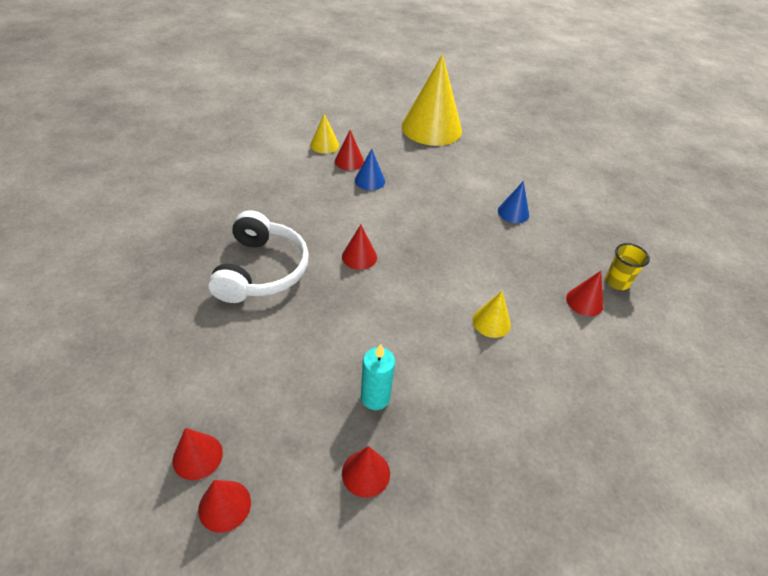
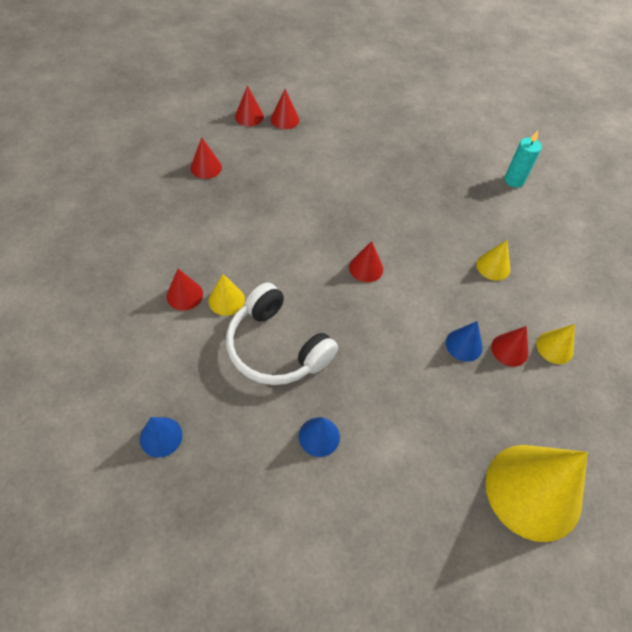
camera: 130 degrees right, 10 degrees up
white headphones [208,210,309,303] -> white headphones moved to [226,282,338,385]
turquoise candle [361,344,395,410] -> turquoise candle moved to [504,130,542,188]
red cone [566,271,603,316] -> red cone moved to [166,269,203,310]
yellow cup [605,243,650,290] -> blue cone [140,417,182,457]
none -> yellow cone [476,240,510,281]

